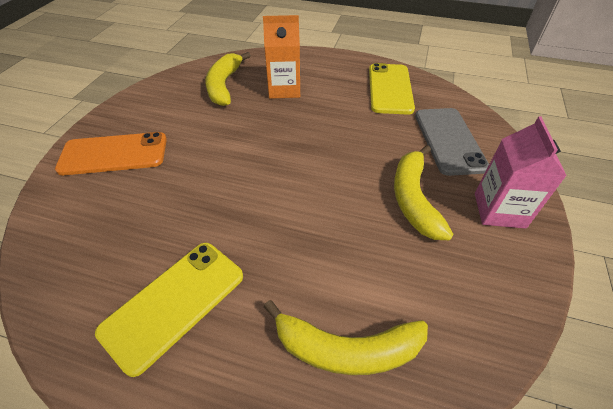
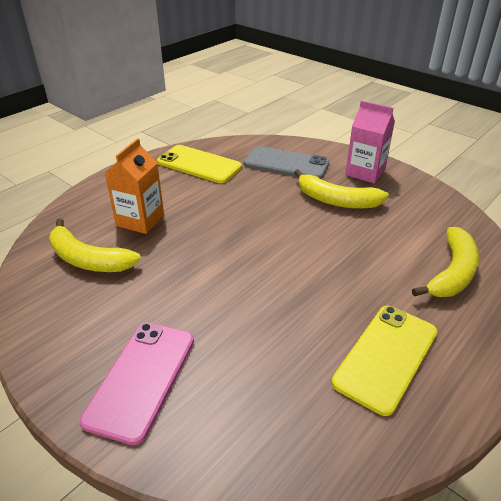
camera: 65 degrees left, 10 degrees down
orange phone [55,132,167,175] -> pink phone [80,322,194,445]
yellow phone [95,243,243,377] -> yellow phone turned 60 degrees clockwise [332,306,437,416]

